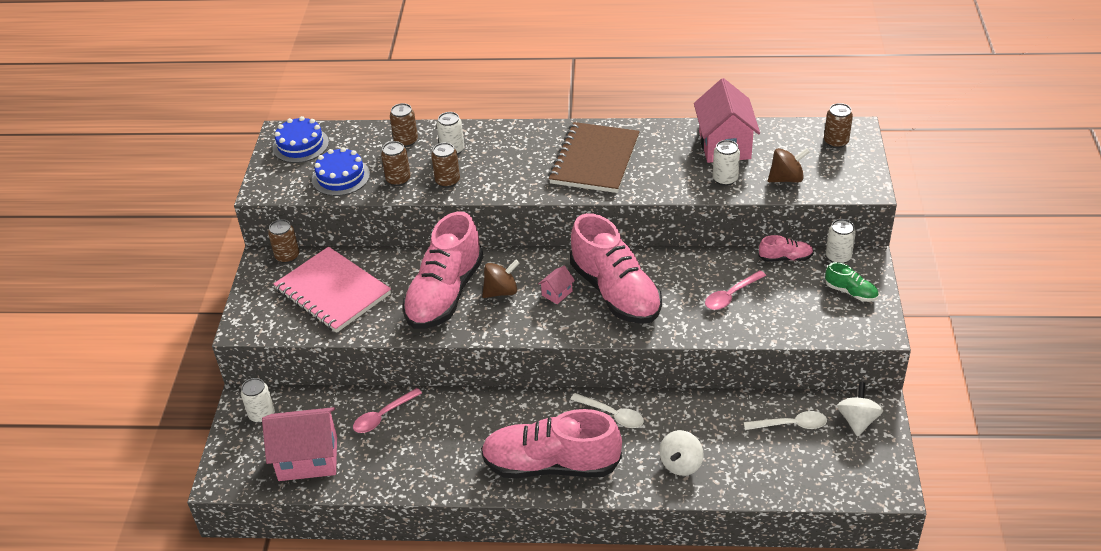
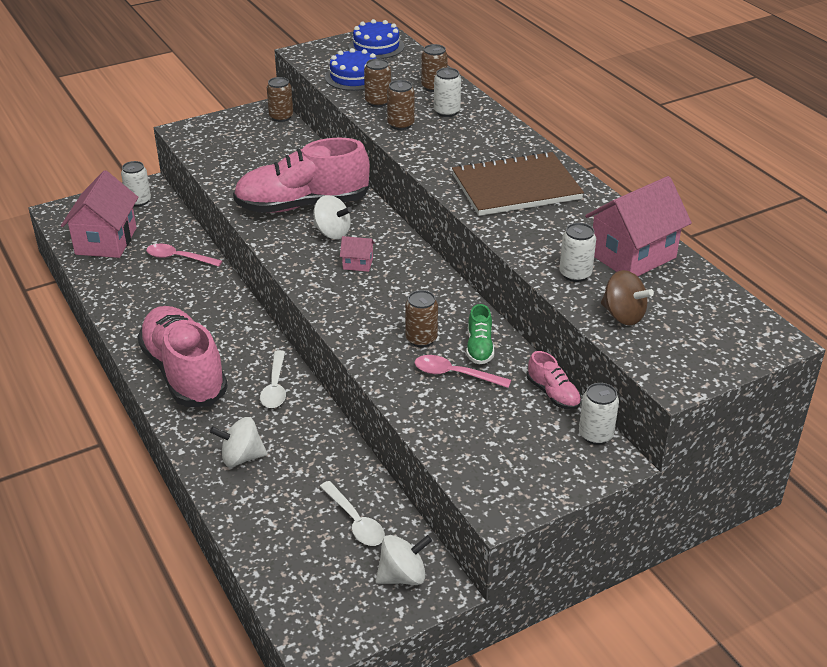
camera: 55 degrees right, 5 degrees down
pink house [262,407,337,481] -> pink house turned 45 degrees clockwise [61,170,138,258]
pink notebook [274,247,391,333] -> none
brown spinning top [482,260,519,298] -> white spinning top [314,195,352,239]
pink shoe [570,213,662,324] -> none
brown can [824,103,853,148] -> brown can moved to [405,290,438,347]
green shoe [825,262,879,302] -> green shoe moved to [466,304,494,365]

